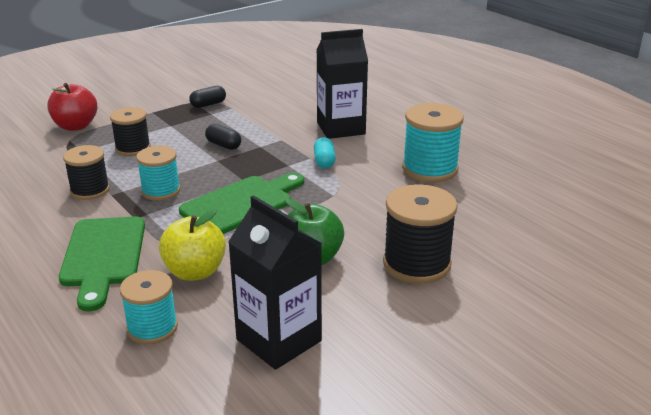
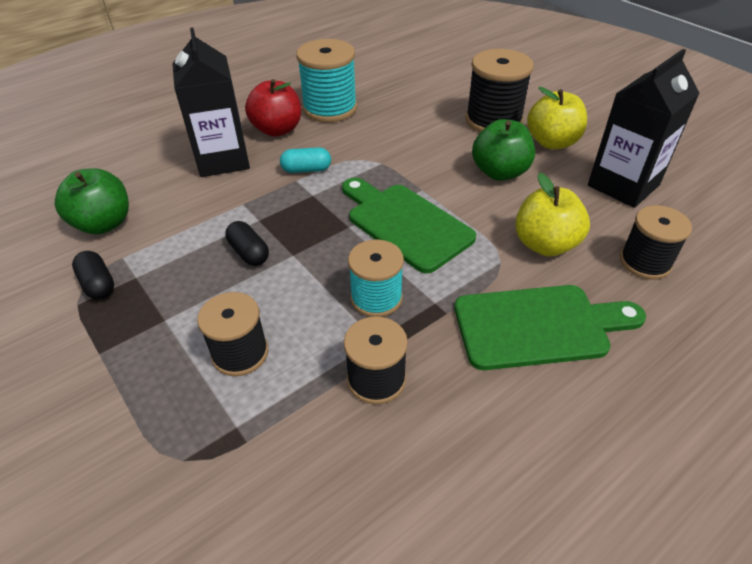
camera: 90 degrees left, 15 degrees up
red apple [47,83,97,131] -> red apple moved to [245,79,301,137]
turquoise spool [120,270,178,344] -> black spool [620,205,692,280]
black capsule [205,124,241,150] -> black capsule turned 75 degrees counterclockwise [225,221,269,266]
none -> green apple [55,168,129,235]
none -> yellow apple [527,87,587,149]

